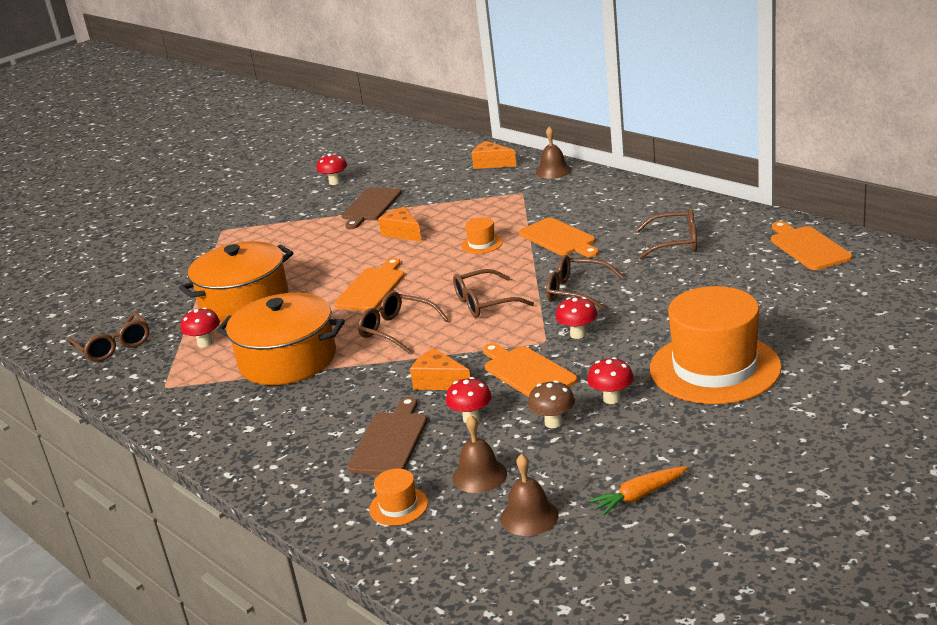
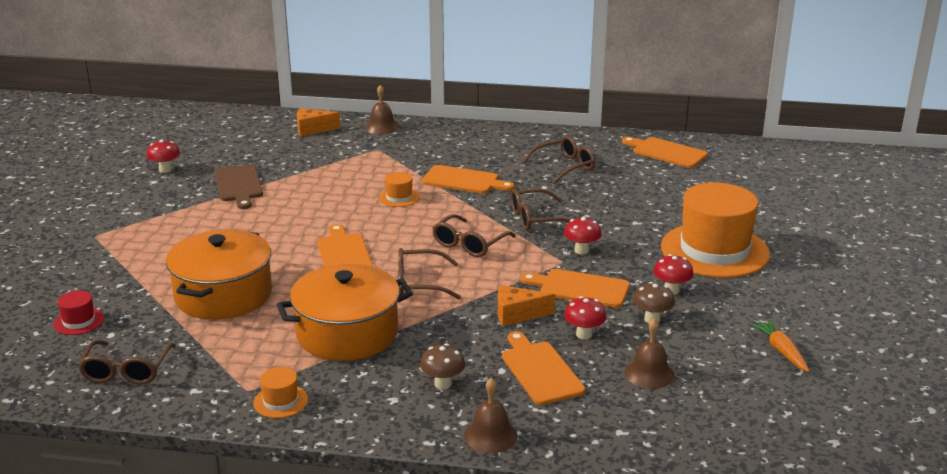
camera: 40 degrees left, 0 degrees up
brown glasses [68,312,149,362] -> brown glasses turned 75 degrees clockwise [77,340,176,384]
red mushroom [181,307,220,348] -> none
brown cutting board [348,397,427,475] -> orange cutting board [502,331,585,405]
orange hat [369,469,428,526] -> orange hat moved to [253,367,308,418]
orange cheese [378,206,422,242] -> none
brown bell [500,454,559,536] -> brown bell moved to [464,378,518,453]
orange carrot [589,466,688,516] -> orange carrot turned 135 degrees clockwise [750,319,810,372]
none -> red hat [53,291,104,335]
none -> brown mushroom [420,343,465,389]

